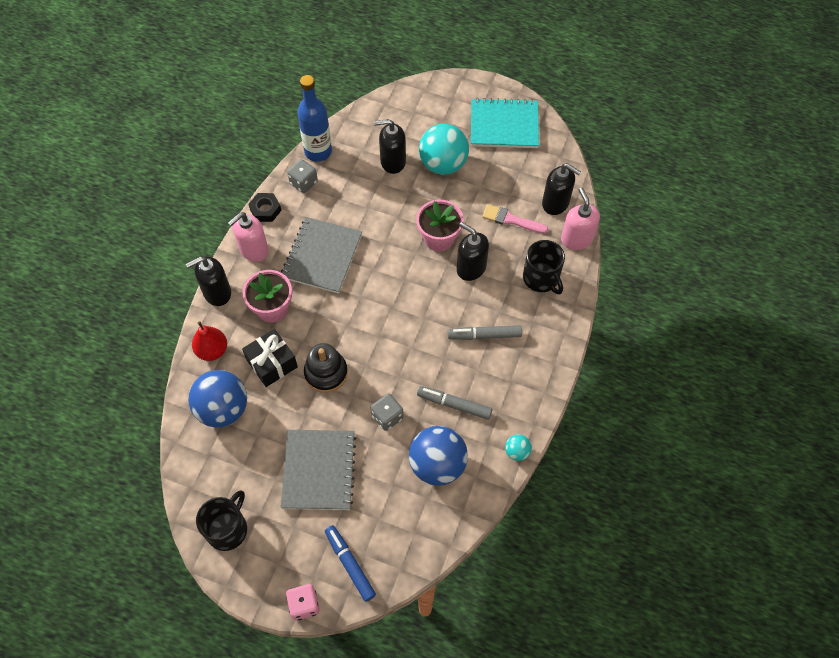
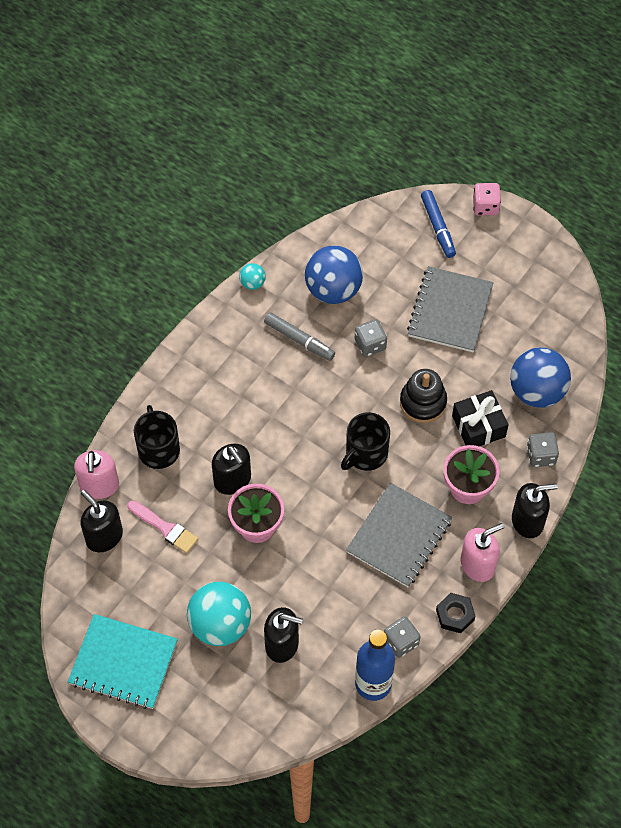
camera: 165 degrees left, 0 degrees up
red pear [192,321,227,361] -> grey dice [527,432,559,467]
black mug [196,490,247,551] -> black mug moved to [341,412,390,471]
grey marker [448,325,522,340] -> none

